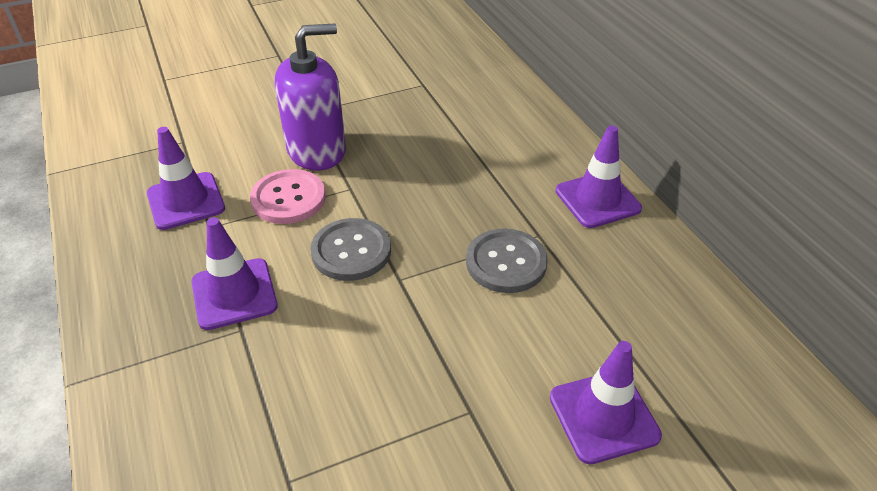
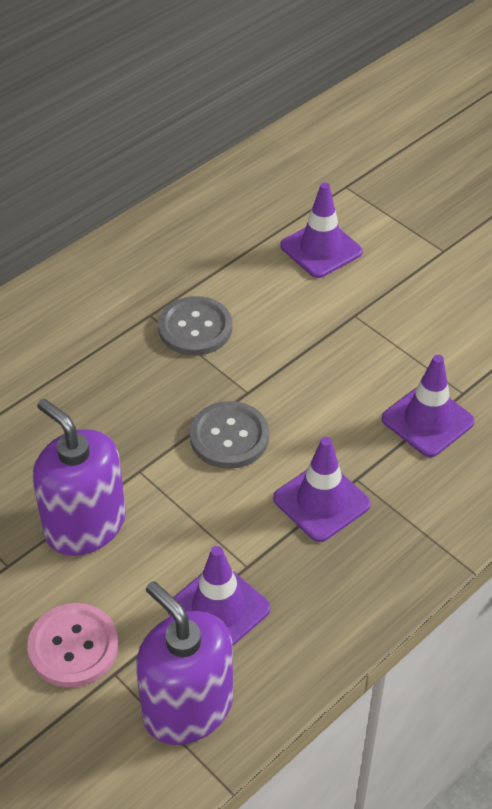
camera: 110 degrees left, 5 degrees up
pink button [250,169,326,224] -> pink button moved to [27,603,118,687]
purple traffic cone [555,125,642,228] -> purple traffic cone moved to [382,355,475,457]
none -> purple soap dispenser [136,581,233,745]

